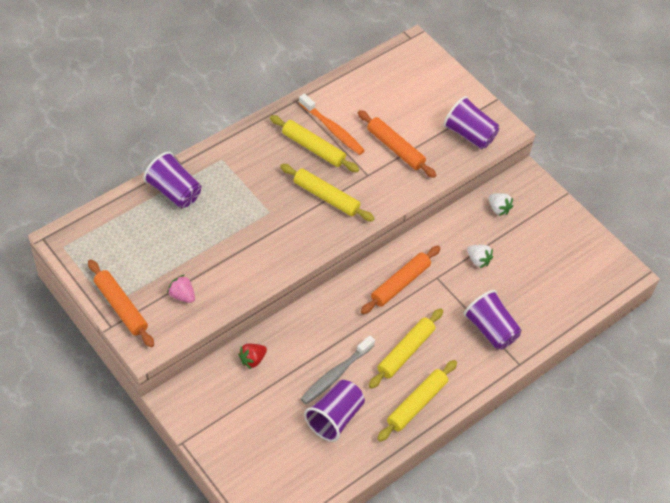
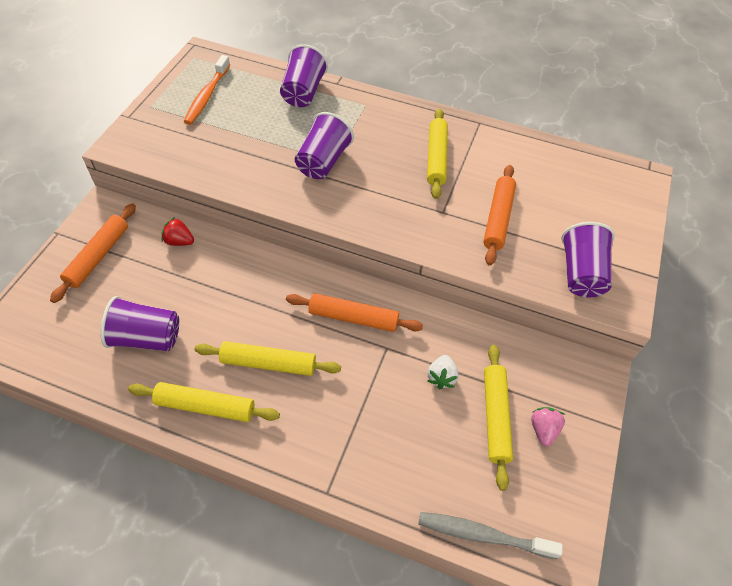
camera: 60 degrees right, 0 degrees up
orange rolling pin [88,260,154,347] -> orange rolling pin moved to [50,203,136,303]
pink strawberry [167,275,195,303] -> pink strawberry moved to [531,407,565,446]
yellow rolling pin [280,164,375,222] -> yellow rolling pin moved to [484,345,513,491]
orange toothbrush [299,94,365,155] -> orange toothbrush moved to [183,55,230,125]
grey toothbrush [300,335,375,405] -> grey toothbrush moved to [418,512,563,559]
purple cup [464,290,522,350] -> purple cup moved to [295,112,354,179]
white strawberry [489,193,513,216] -> none

